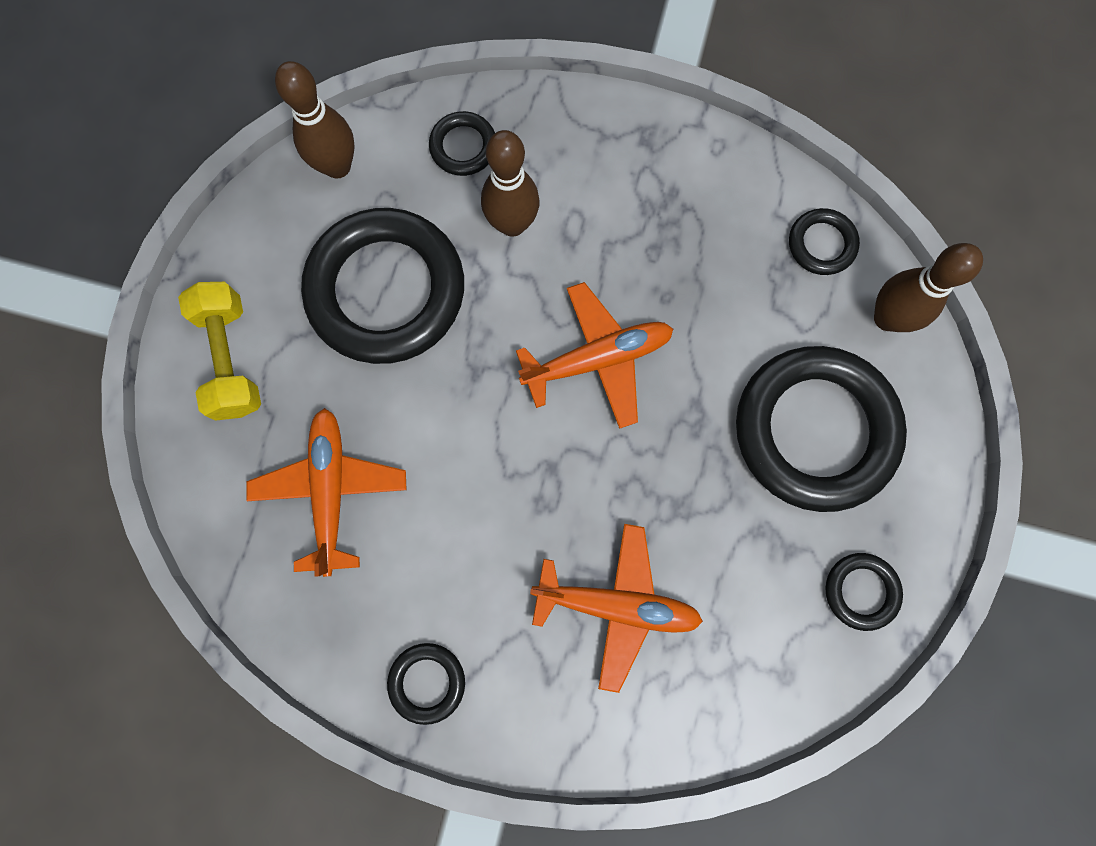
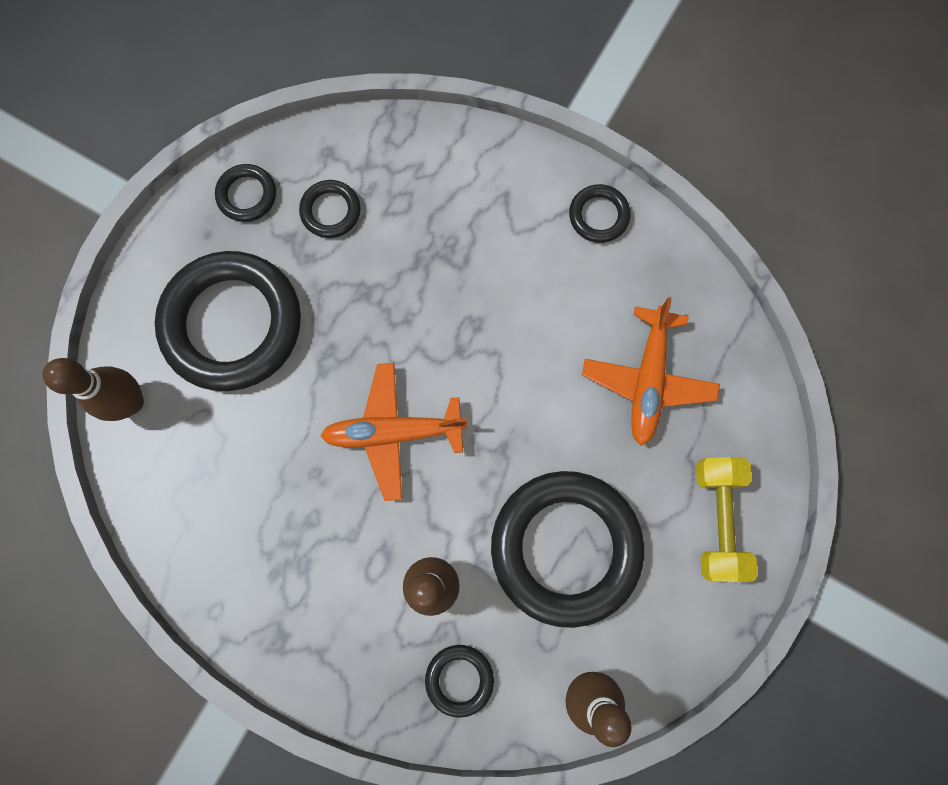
camera: 165 degrees left, 0 degrees up
orange plane [530,524,703,693] -> none
black ring [789,208,860,275] -> black ring moved to [299,180,361,238]

